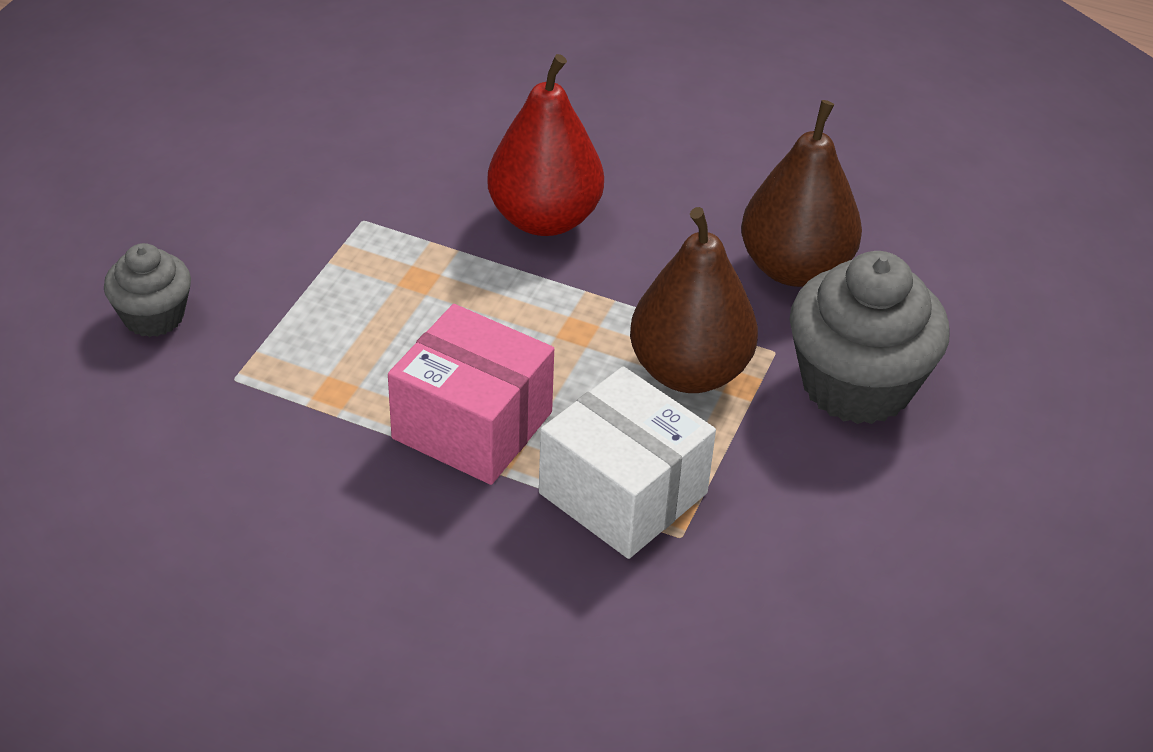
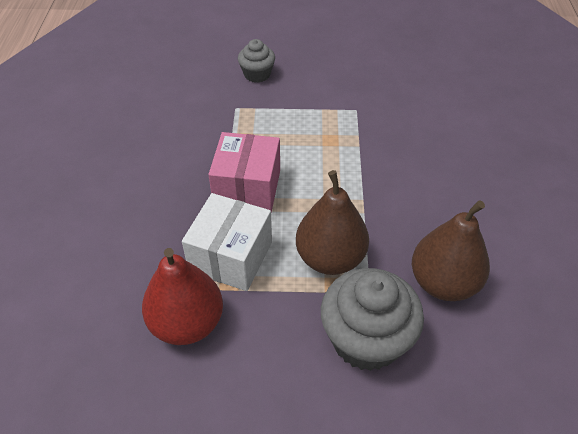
camera: 70 degrees right, 5 degrees up
red pear [487,54,604,236] -> red pear moved to [142,248,223,345]

